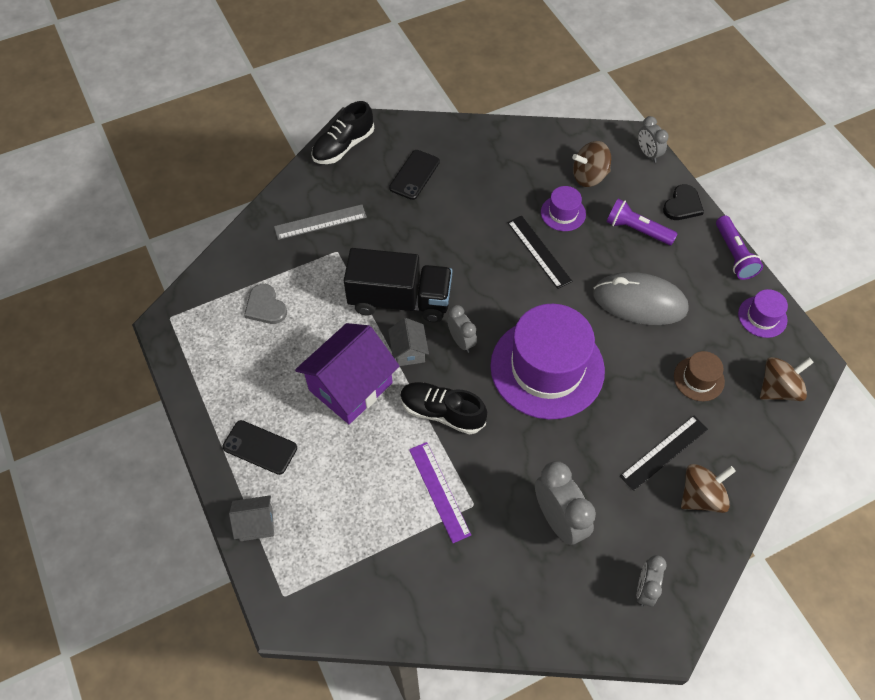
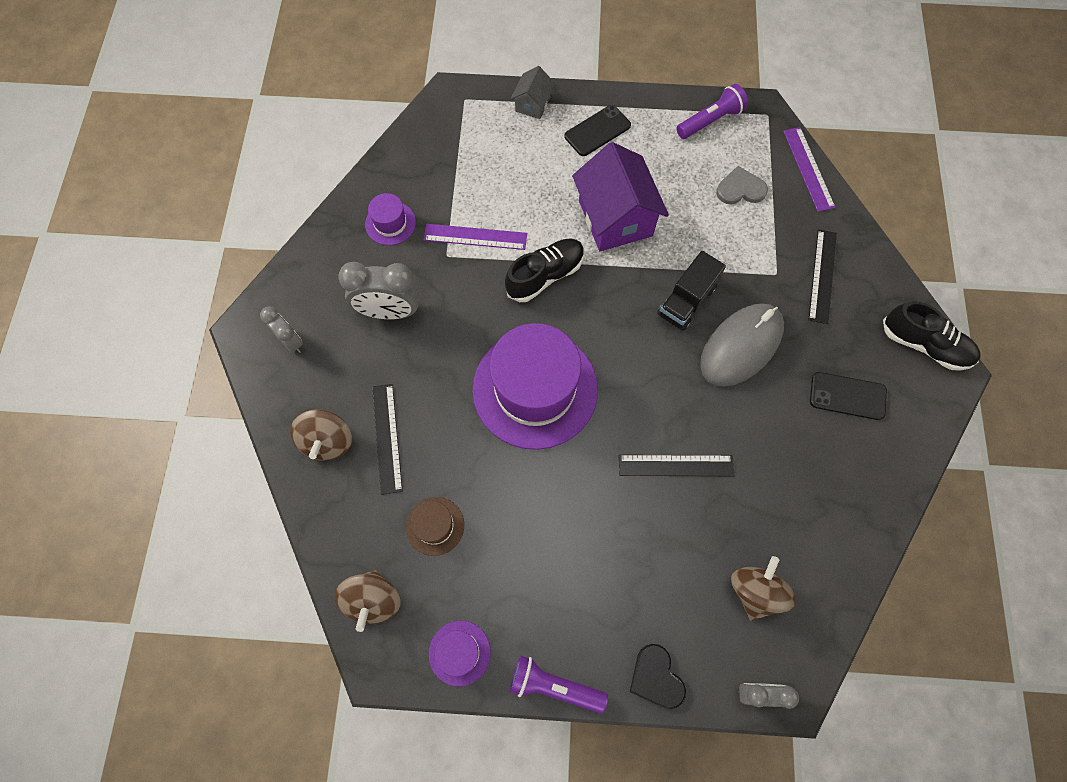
camera: 120 degrees right, 10 degrees up
grey ruler [274,204,367,240] -> black ruler [808,229,837,324]
black shoe [311,101,374,164] -> black shoe turned 135 degrees clockwise [883,301,981,371]
black truck [344,248,452,322] -> black truck [657,251,726,331], size x0.64
grey house [388,318,429,366] -> none
black phone [389,150,440,200] -> black phone turned 45 degrees counterclockwise [810,372,887,420]
grey clock [447,305,477,353] -> none
purple hat [541,186,586,231] -> purple hat moved to [365,193,416,245]
grey mouse [593,272,689,325] -> grey mouse moved to [700,303,784,387]
purple flashlight [606,199,678,245] -> purple flashlight moved to [677,84,748,139]
none -> purple ruler [783,127,836,212]

